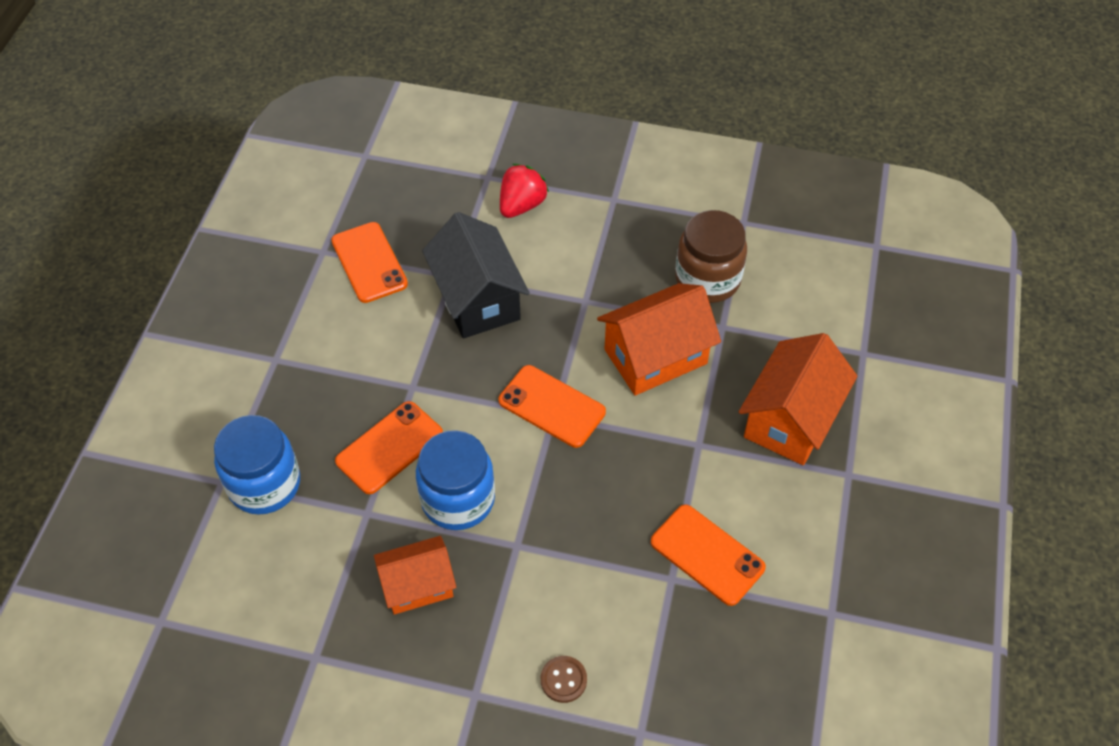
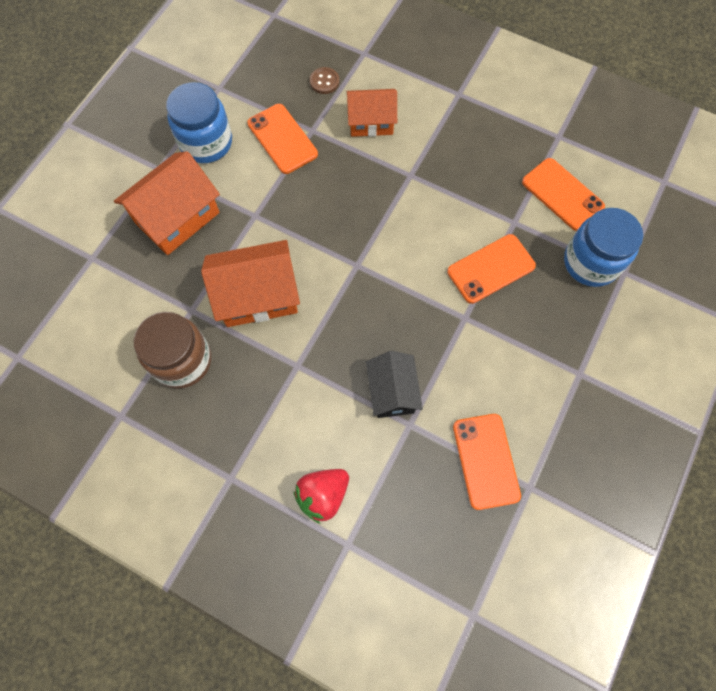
camera: 165 degrees left, 15 degrees up
orange house [374,536,456,615] -> orange house moved to [346,89,397,137]
blue jar [416,430,495,530] -> blue jar moved to [166,82,232,163]
black house [422,212,530,339] -> black house [366,351,423,418], size x0.65
orange phone [499,365,606,448] -> orange phone moved to [522,158,605,231]
brown button [541,656,587,703] -> brown button moved to [310,67,339,94]

